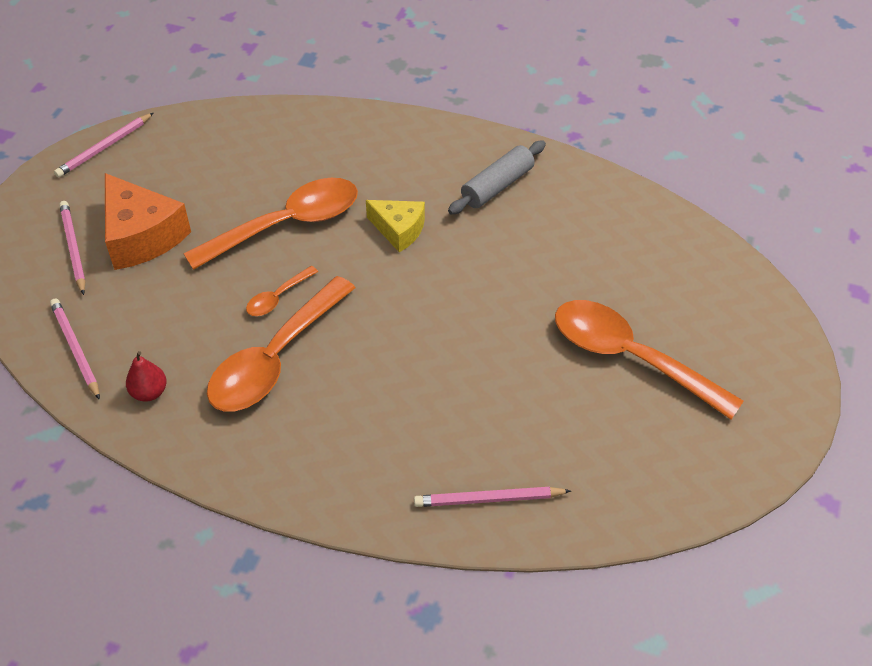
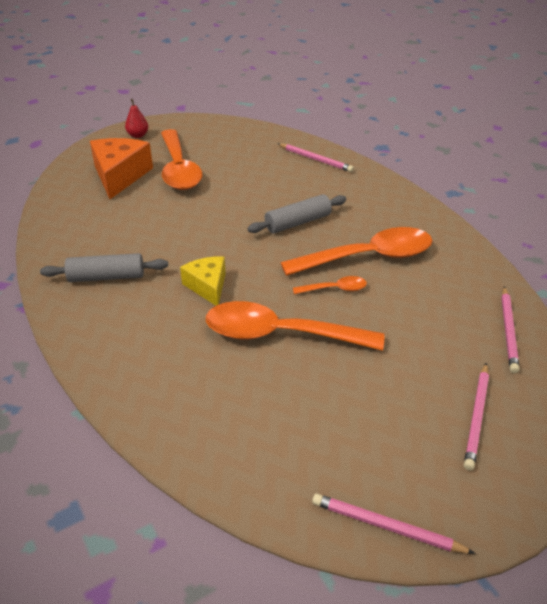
camera: 140 degrees left, 10 degrees down
pink pencil [54,113,153,178] -> pink pencil turned 150 degrees counterclockwise [312,494,475,554]
orange cheese [105,173,191,270] -> orange cheese moved to [90,138,153,199]
red pear [126,351,167,402] -> red pear moved to [125,99,148,138]
none -> grey rolling pin [247,194,346,234]

